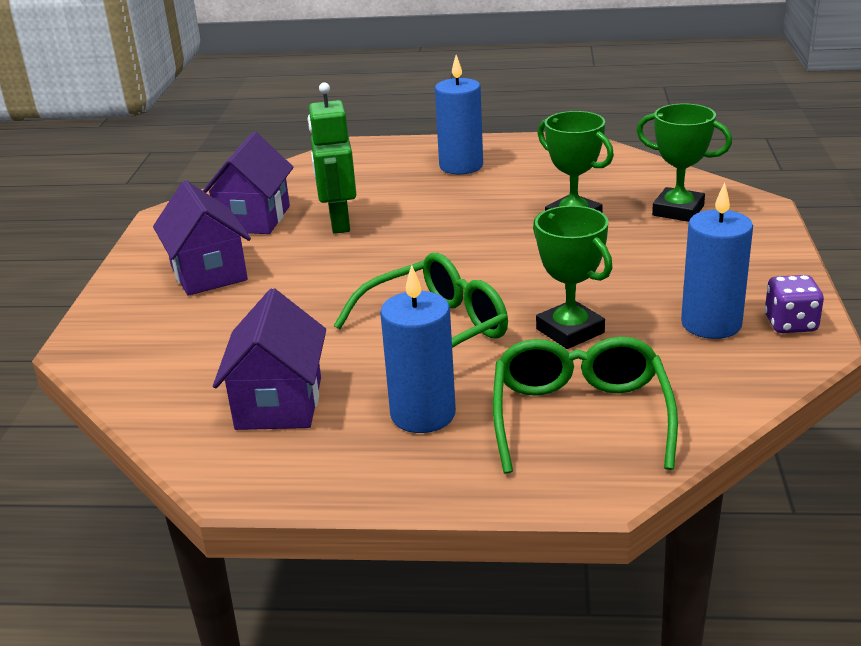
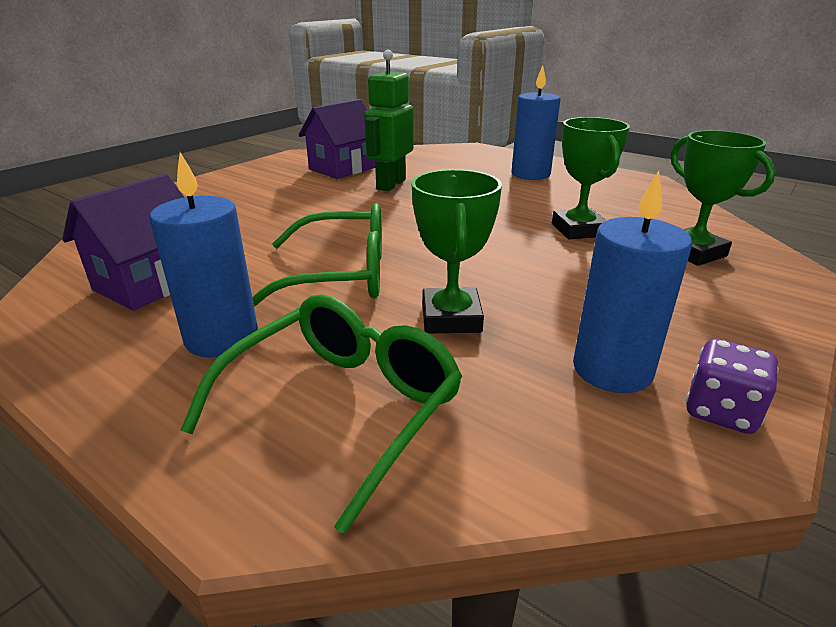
camera: 30 degrees right, 0 degrees up
purple house [153,181,251,296] -> none

